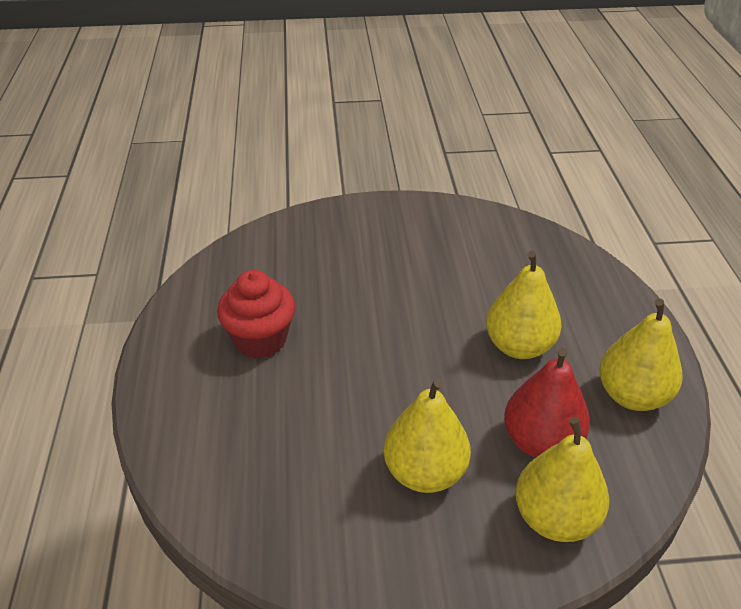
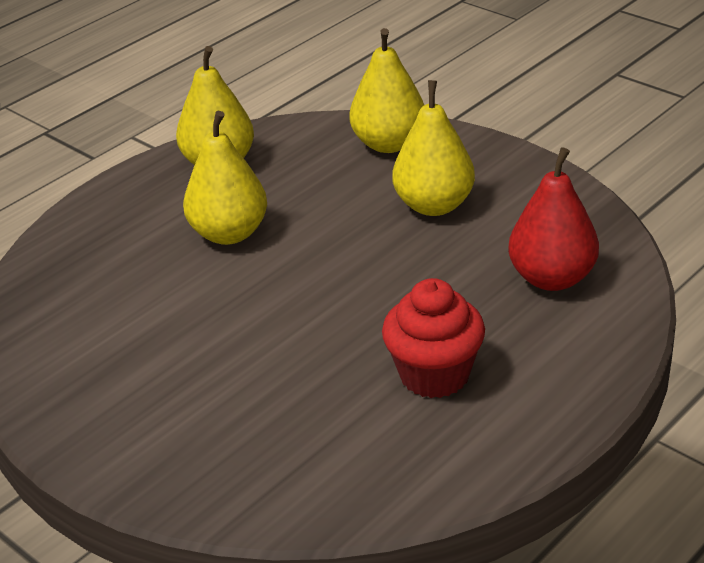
camera: 130 degrees left, 5 degrees down
red pear [504,348,590,458] -> red pear moved to [508,147,599,291]

